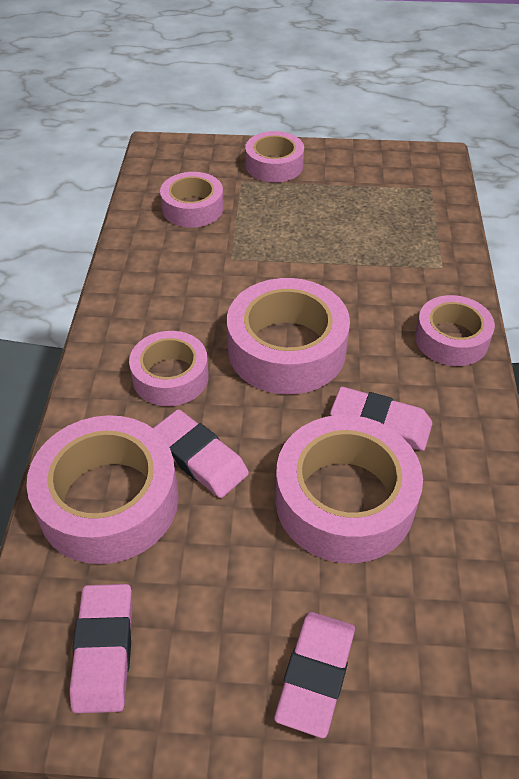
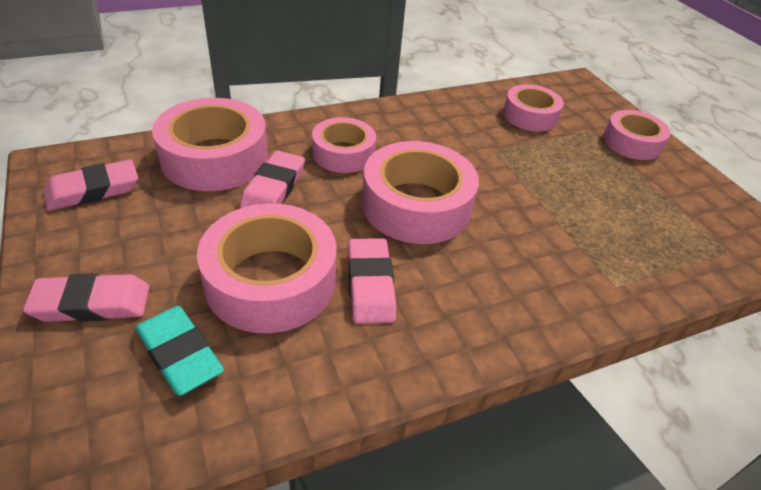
camera: 60 degrees right, 5 degrees down
pink tape [415,295,495,366] -> none
none -> turquoise eraser [135,306,224,396]

